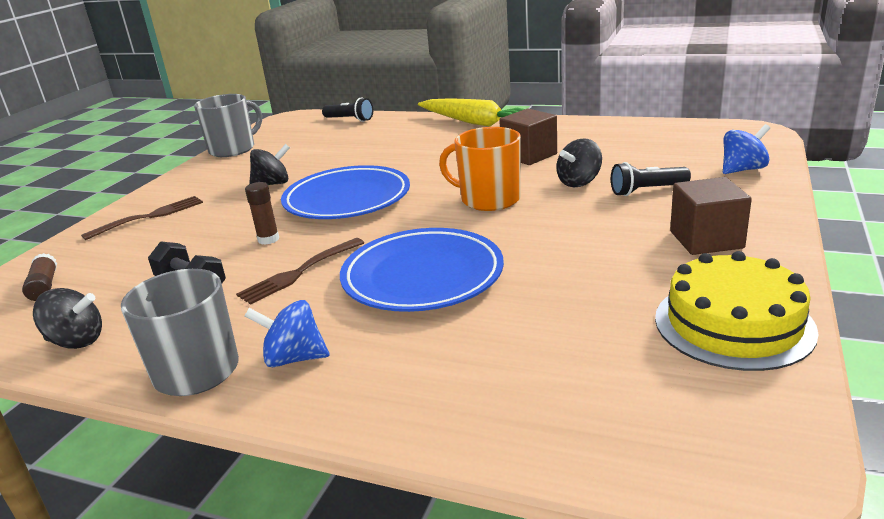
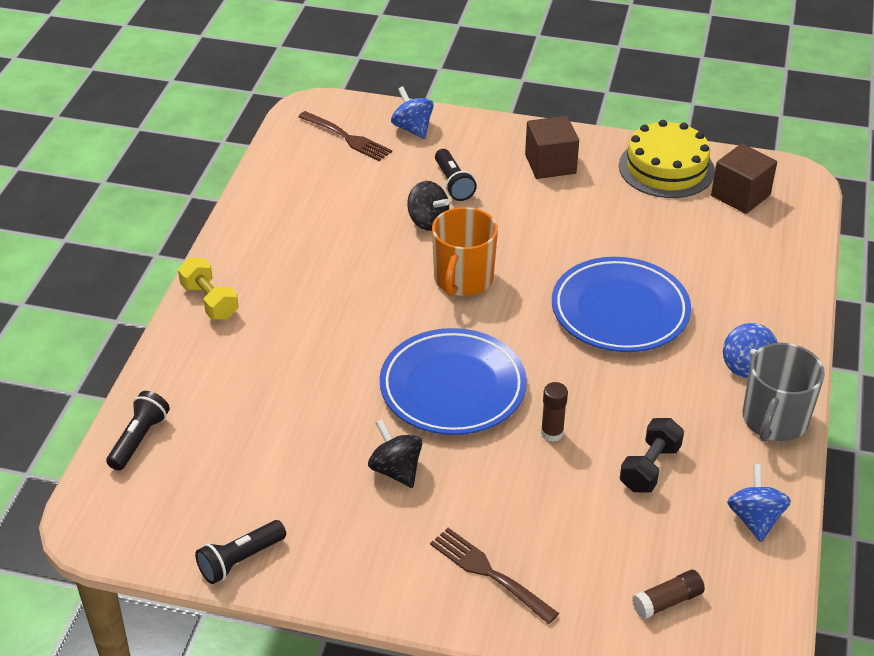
camera: 100 degrees left, 15 degrees up
black spinning top [33,288,102,349] -> blue spinning top [727,464,791,542]
grey mug [194,94,262,157] -> black flashlight [195,520,286,584]
brown fork [236,238,364,305] -> brown fork moved to [298,111,392,161]
yellow carrot [418,98,524,127] -> yellow dumbbell [178,258,239,319]
brown cube [499,108,557,165] -> brown cube moved to [711,143,777,214]

